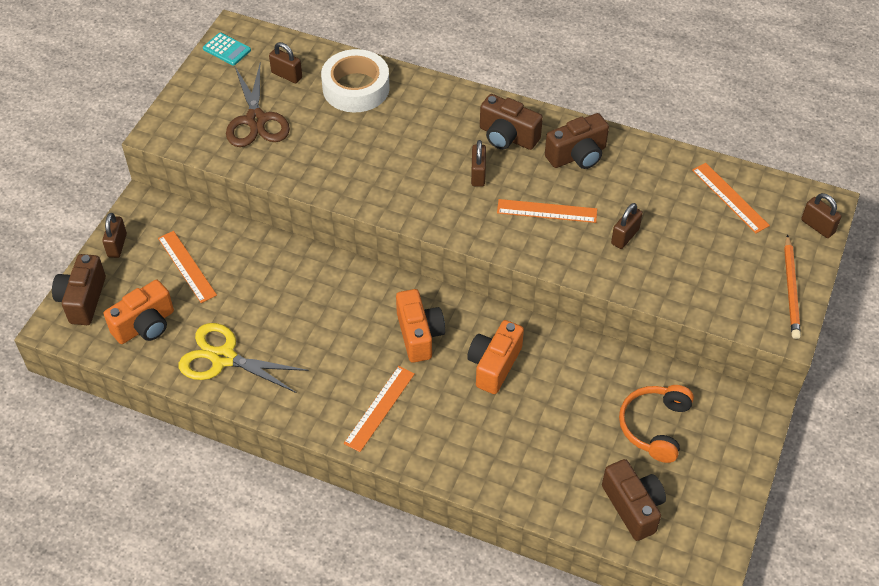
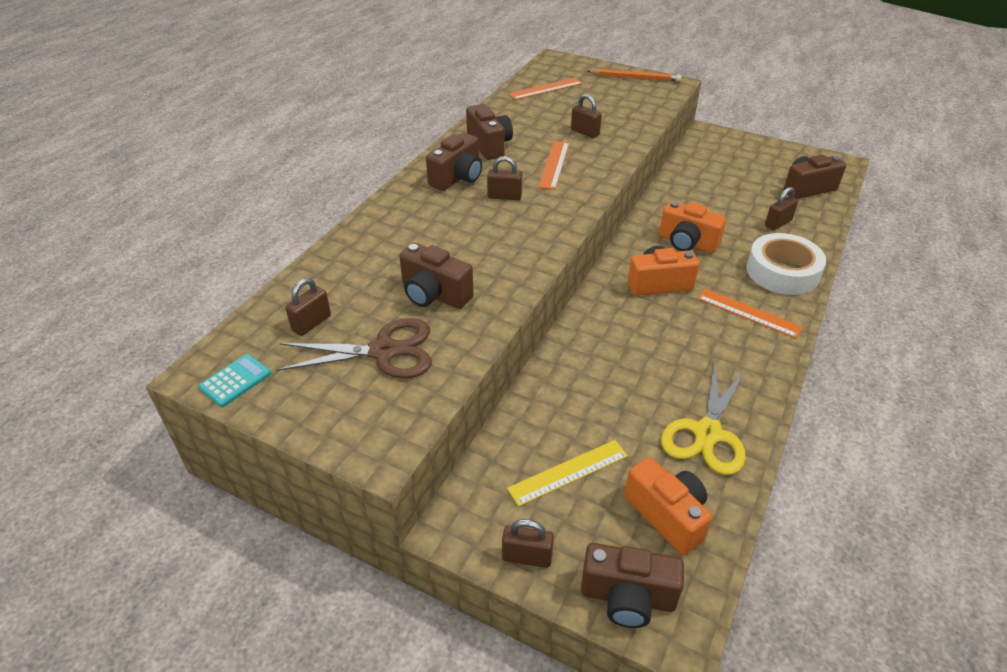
camera: 85 degrees left, 10 degrees down
orange ruler [158,231,217,303] -> yellow ruler [507,440,628,506]
white tape [321,49,390,112] -> white tape moved to [746,233,826,295]
orange headphones [619,385,694,463] -> none
brown padlock [801,193,842,238] -> brown padlock moved to [765,187,798,230]
none -> brown camera [399,243,474,309]

